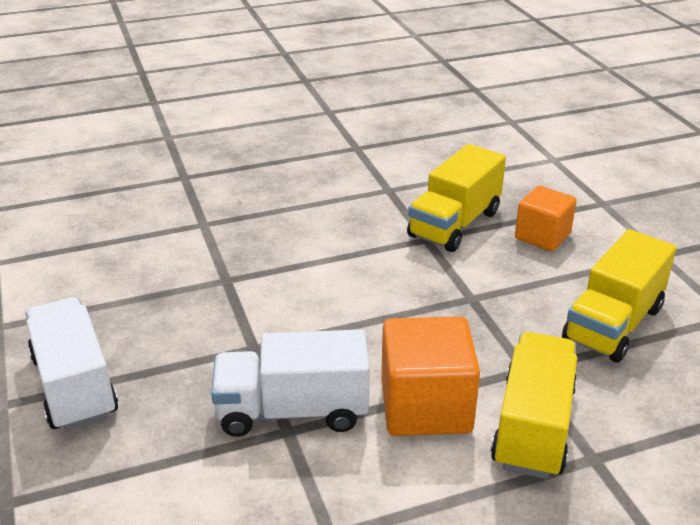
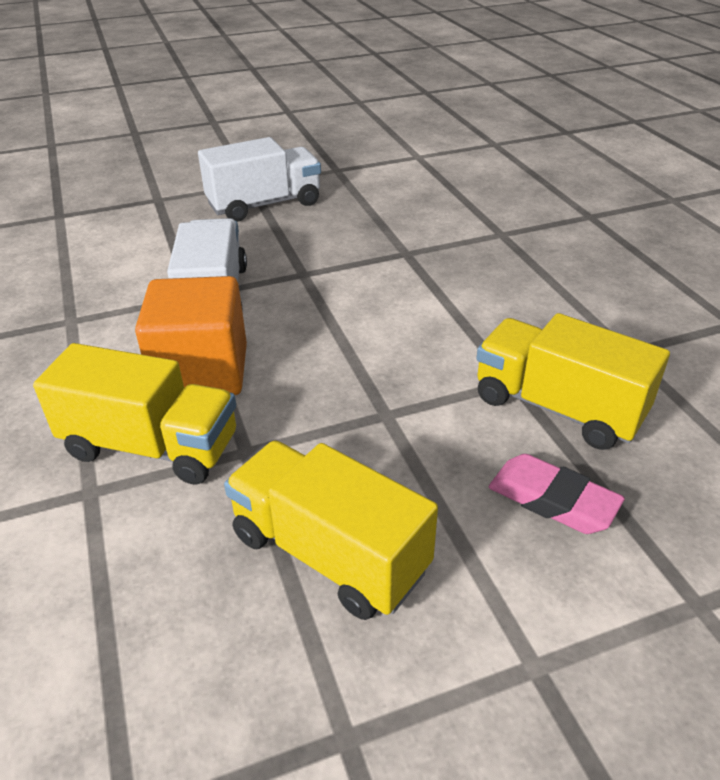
camera: 90 degrees right, 5 degrees up
orange cube [515,186,577,251] -> pink eraser [489,454,625,534]

